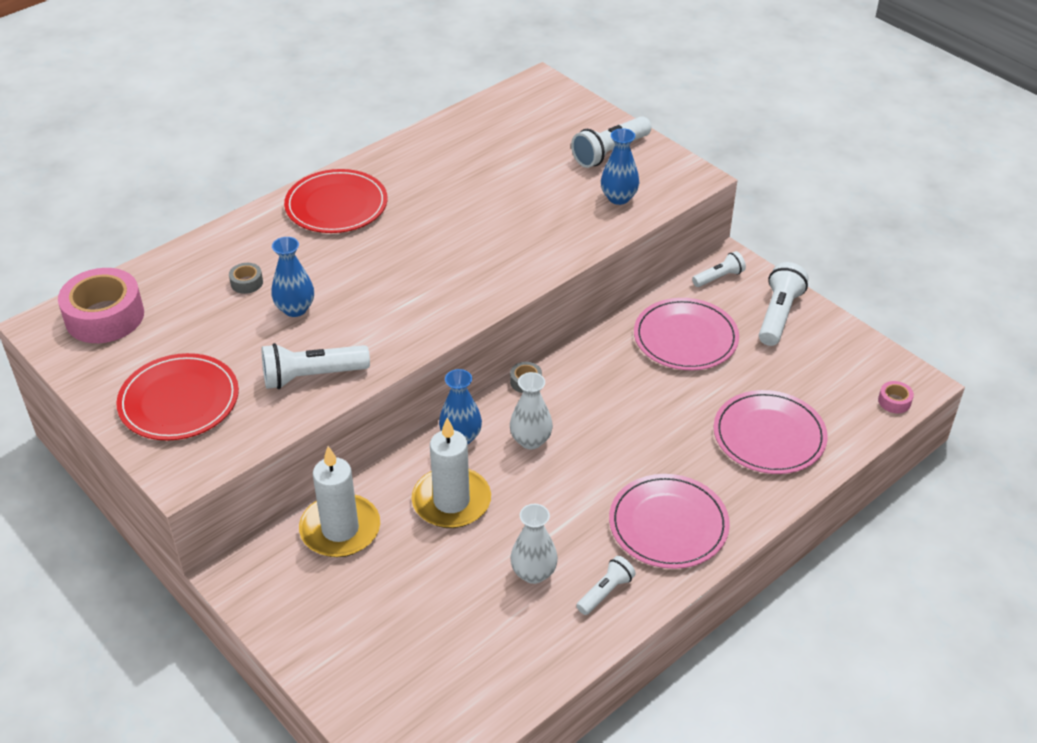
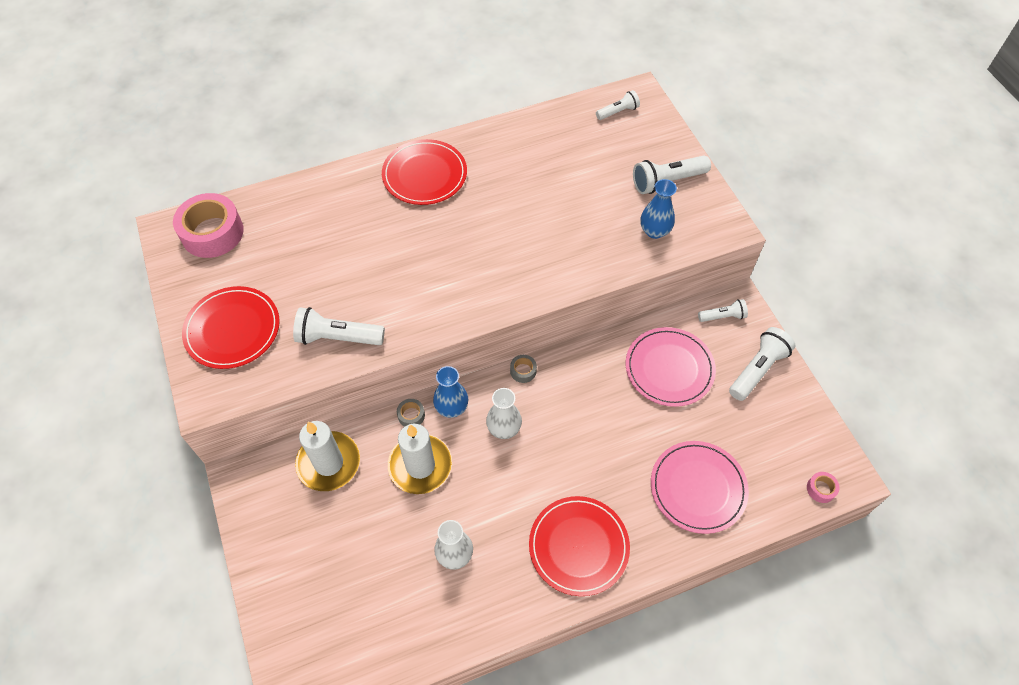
camera: 20 degrees right, 15 degrees up
grey tape [229,263,263,294] -> grey tape moved to [397,399,425,427]
blue vase [271,237,314,317] -> none
white flashlight [576,556,636,615] -> white flashlight moved to [596,90,640,120]
pink plate [609,474,730,569] -> red plate [529,496,630,596]

